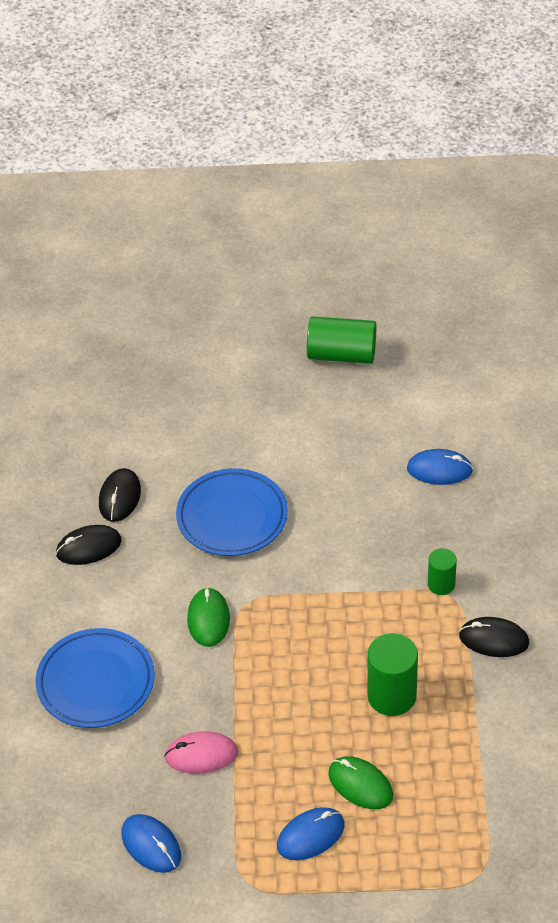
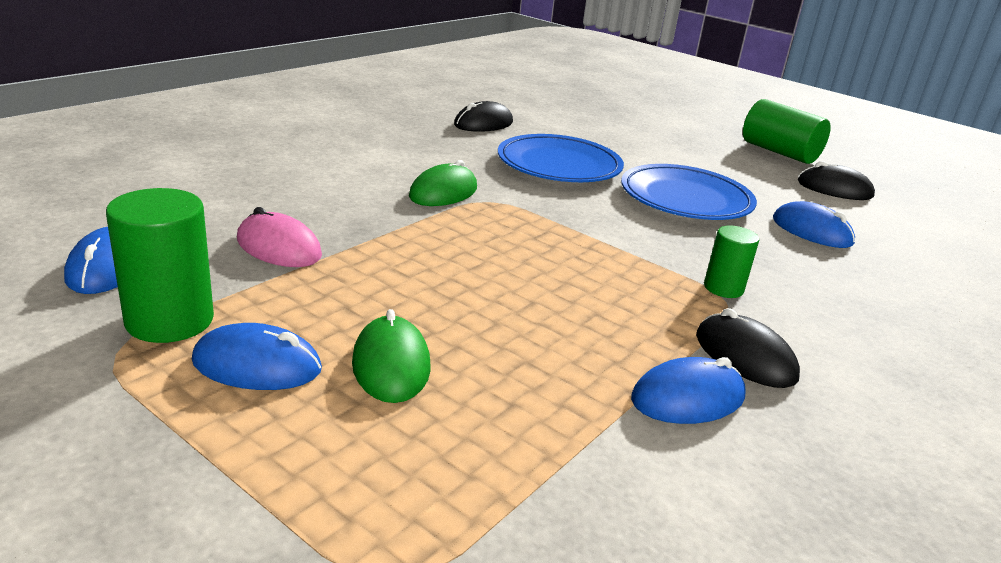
camera: 35 degrees right, 20 degrees down
blue plate [36,628,155,728] -> blue plate moved to [621,164,757,220]
black mouse [56,525,122,565] -> black mouse moved to [798,161,875,200]
green cylinder [367,633,418,716] -> green cylinder moved to [106,188,214,343]
none -> blue mouse [631,357,746,424]

